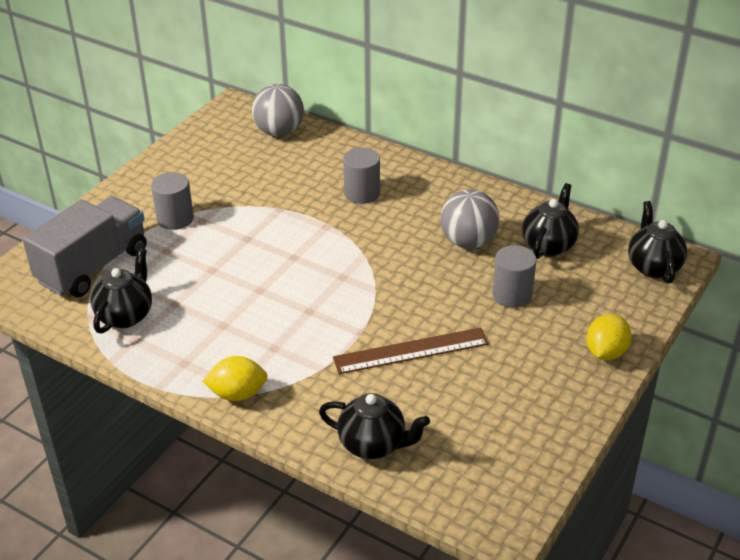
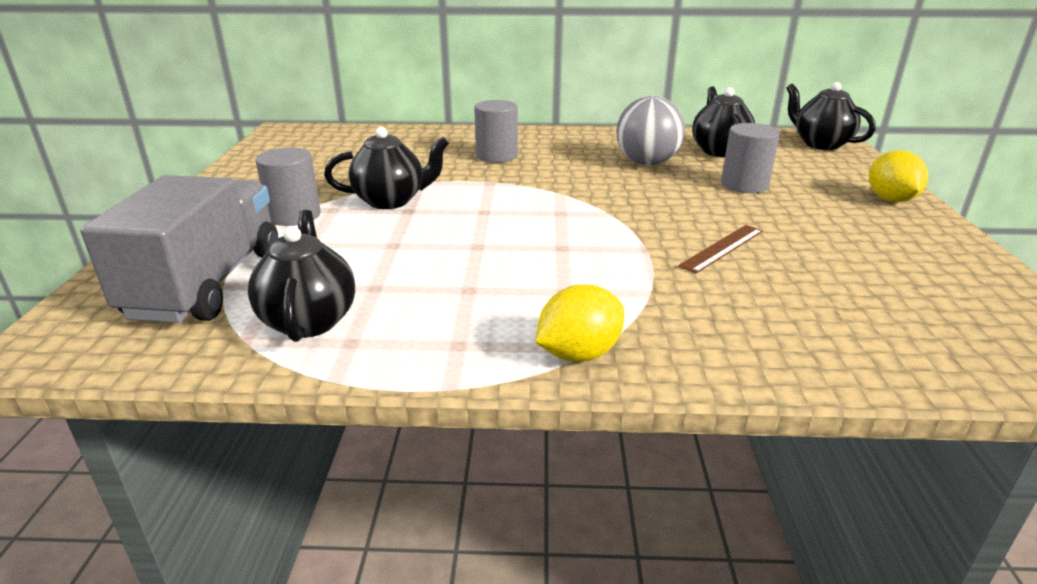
camera: 30 degrees left, 10 degrees down
grey ball [252,84,304,136] -> none
black teapot [319,393,430,459] -> black teapot moved to [324,127,449,209]
brown ruler [333,327,489,374] -> brown ruler [678,225,763,273], size x0.61

